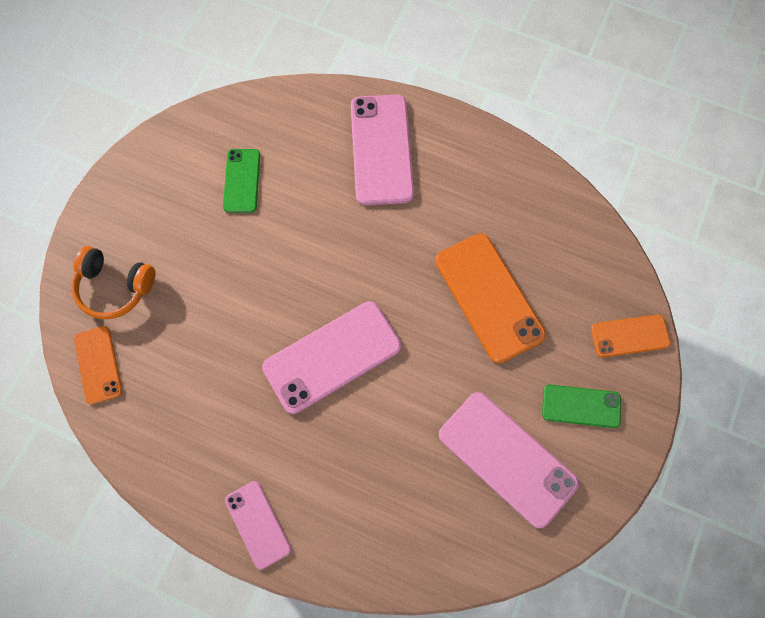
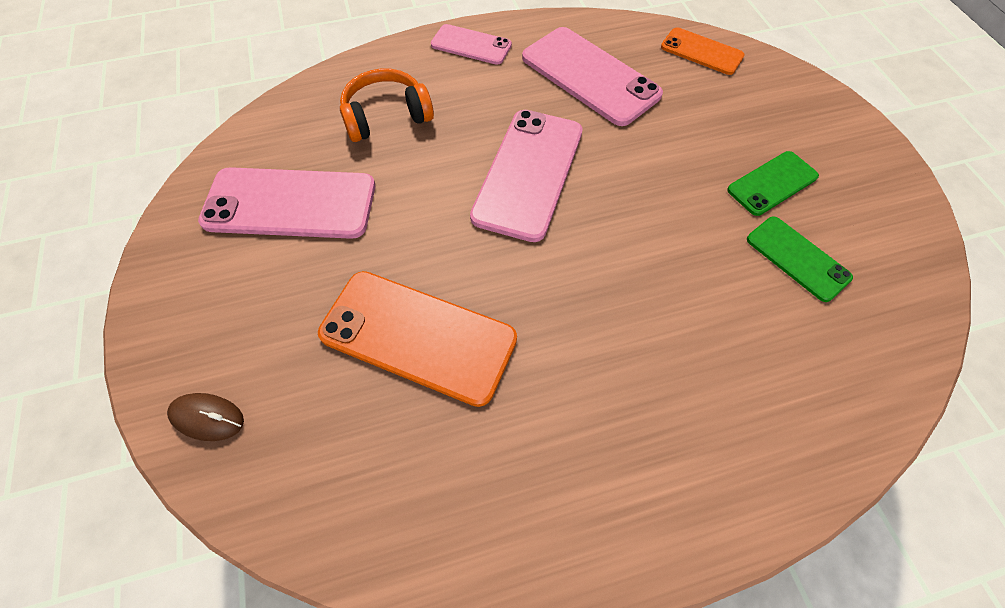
camera: 140 degrees right, 10 degrees down
orange headphones [71,246,155,319] -> orange headphones moved to [340,69,434,142]
pink phone [351,94,414,205] -> pink phone moved to [522,27,663,126]
green phone [542,385,621,428] -> green phone moved to [727,151,819,216]
orange phone [591,315,671,358] -> brown mouse [167,393,244,441]

